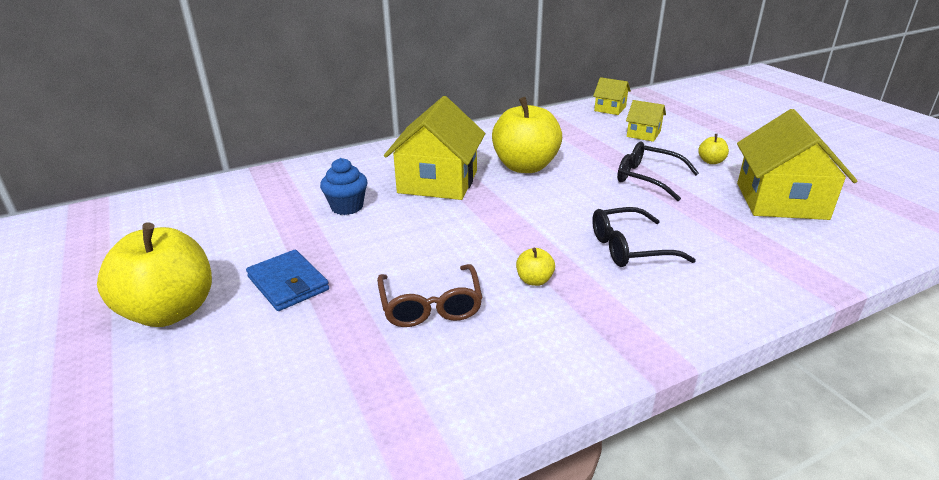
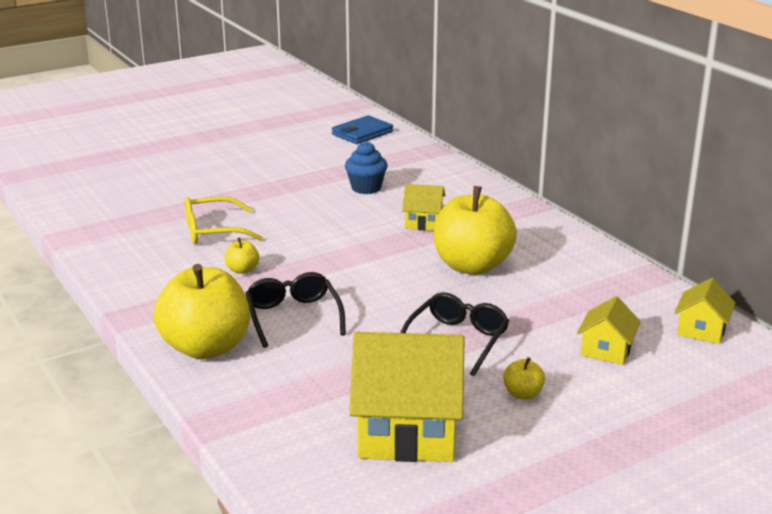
camera: 85 degrees right, 5 degrees down
yellow apple [97,223,212,327] -> yellow apple moved to [154,264,250,359]
blue wallet [246,250,329,311] -> blue wallet moved to [332,115,393,144]
brown glasses [377,264,483,327] -> yellow glasses [185,197,263,244]
yellow house [384,96,485,200] -> yellow house [402,184,445,231], size x0.50

